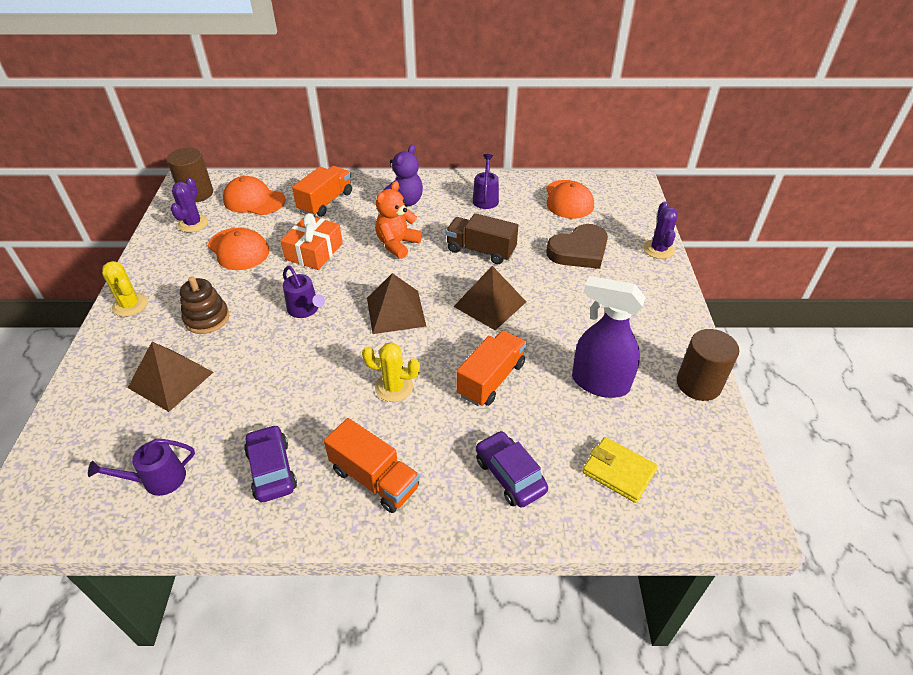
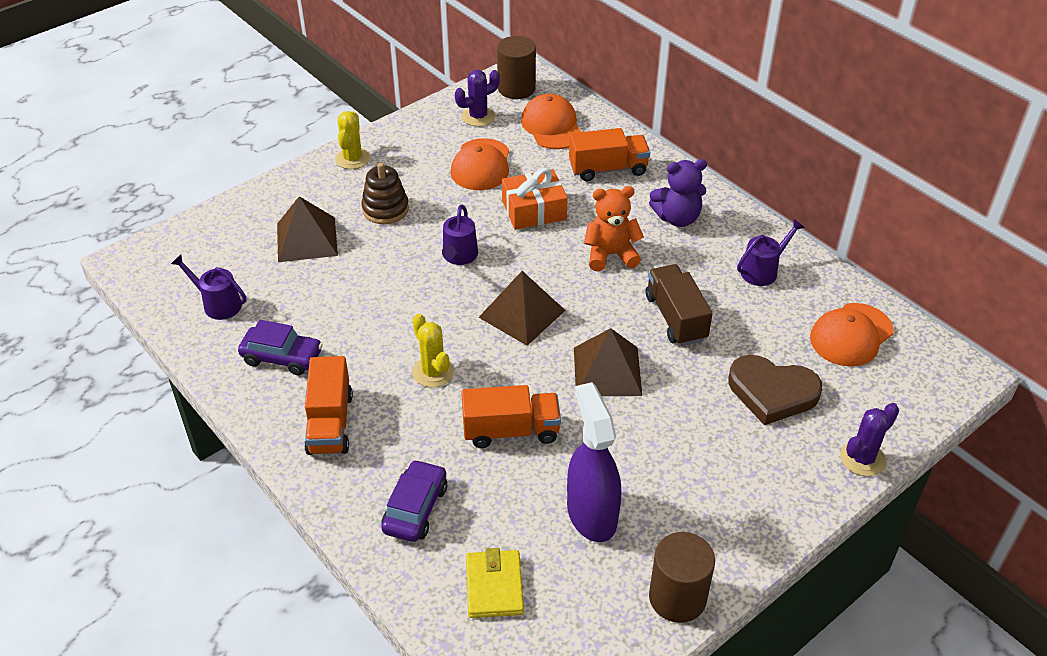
camera: 50 degrees right, 0 degrees up
purple car [244,425,297,502] -> purple car turned 75 degrees clockwise [238,320,323,375]

